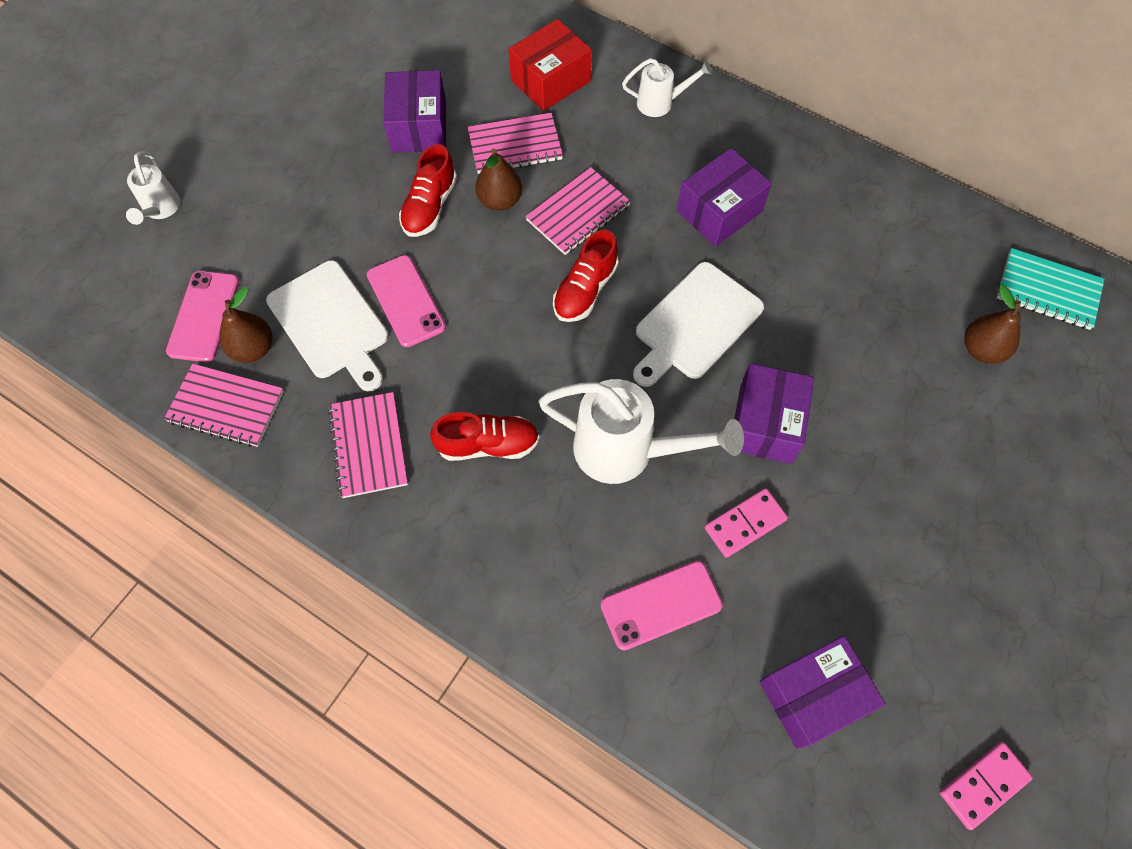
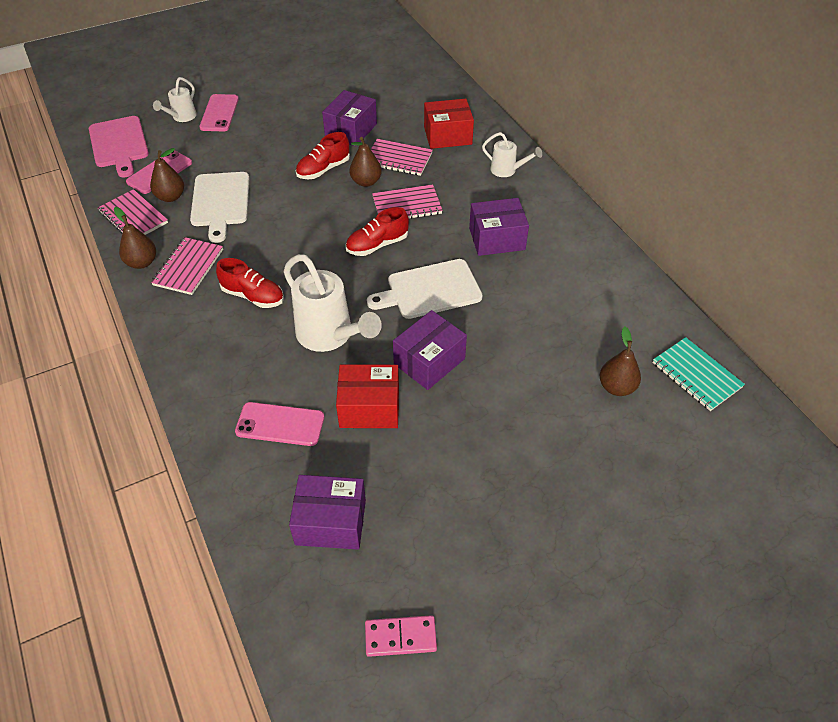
camera: 30 degrees right, 15 degrees down
pink phone [367,255,446,347] -> pink phone moved to [199,94,239,131]
pink domino [705,488,788,558] -> red box [336,364,399,428]
none -> pink cutting board [89,116,149,178]
none -> brown pear [114,207,156,269]

